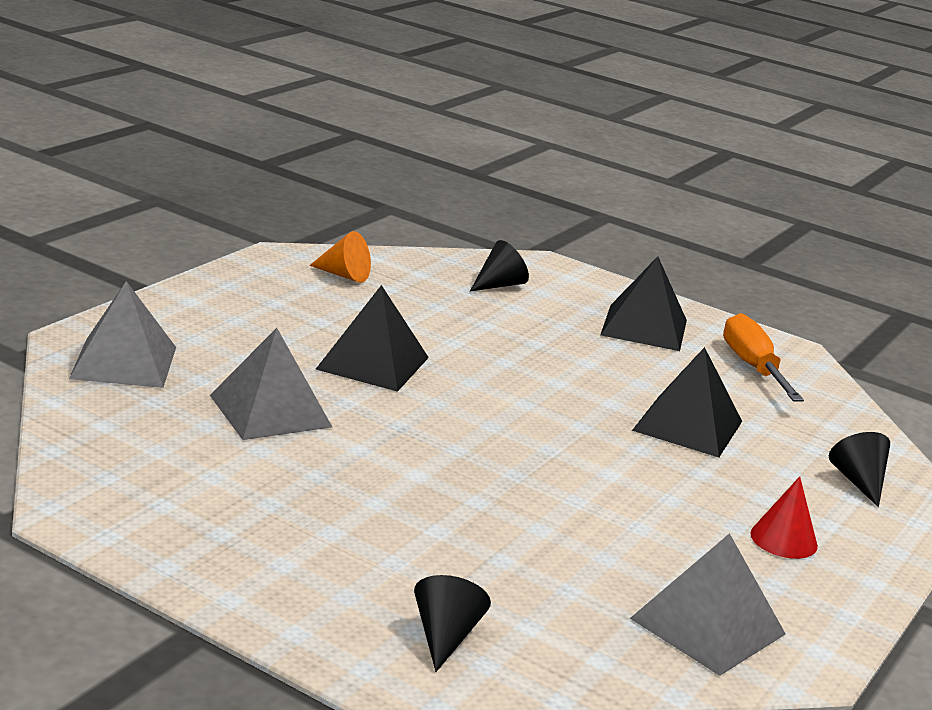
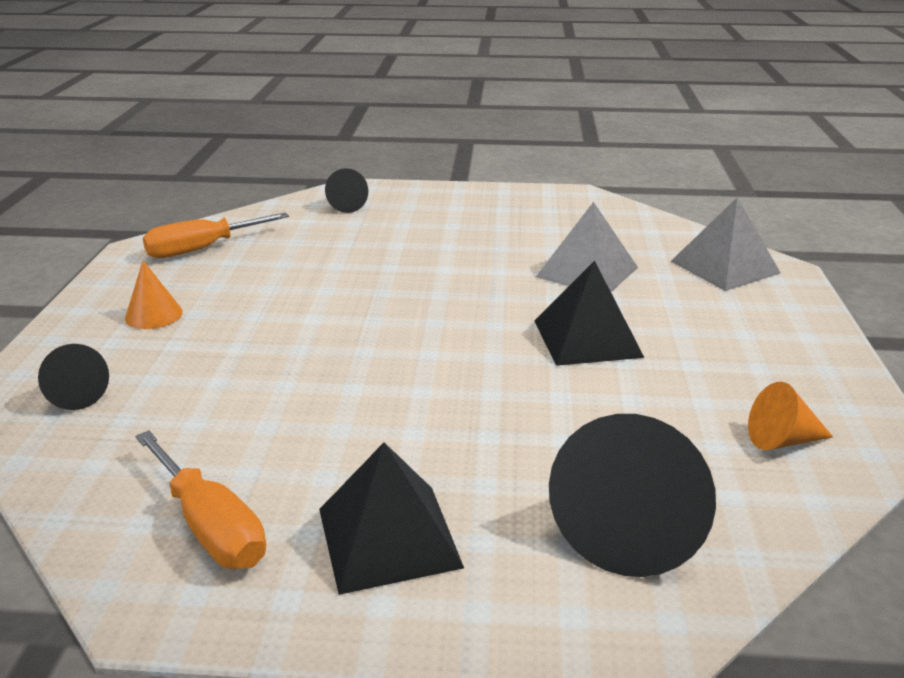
camera: 155 degrees right, 5 degrees up
black cone [470,240,529,292] -> black cone [549,414,716,577], size x1.93
grey pyramid [630,533,786,676] -> orange screwdriver [143,213,289,258]
black pyramid [632,347,742,458] -> none
red cone [750,476,818,559] -> orange cone [125,261,183,329]

